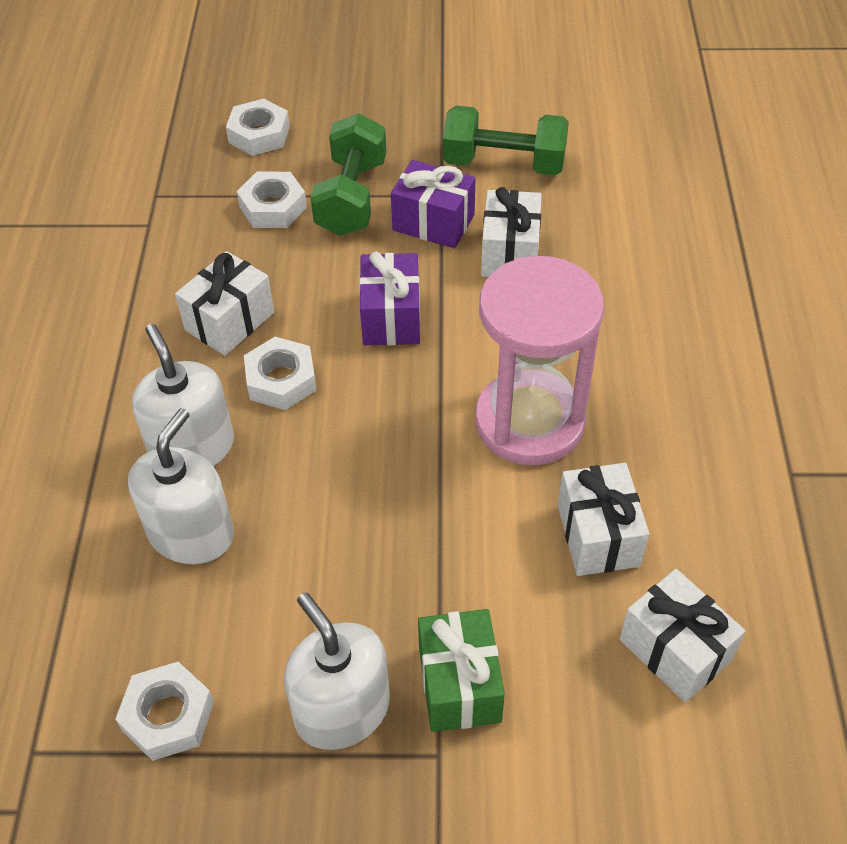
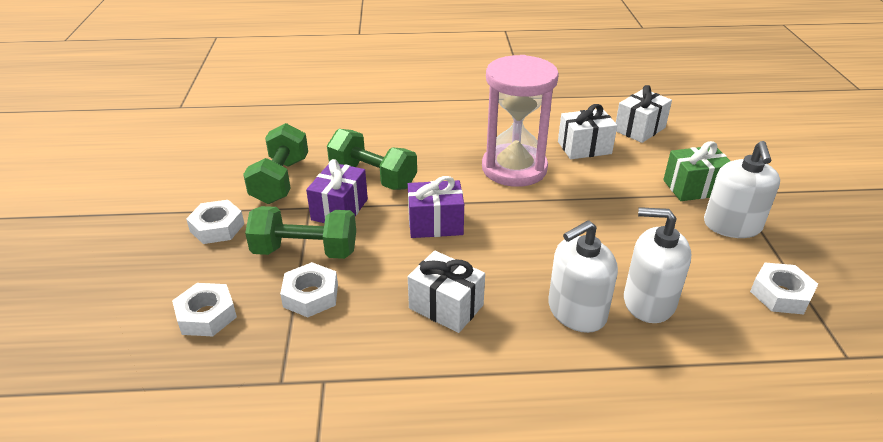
camera: 95 degrees left, 15 degrees down
white nut [244,337,317,410] -> white nut moved to [186,200,244,244]
white soap dispenser [284,592,390,750] -> white soap dispenser turned 45 degrees counterclockwise [704,141,780,238]
white gift [481,187,542,277] -> green dumbbell [327,129,417,190]

